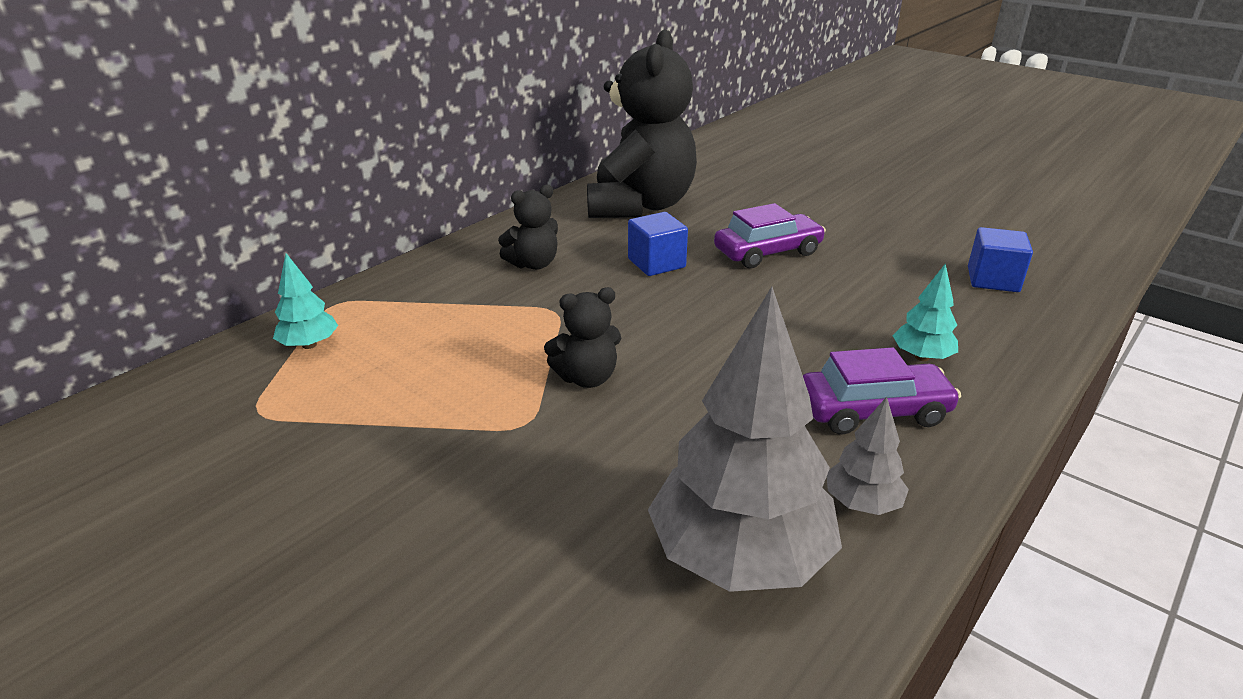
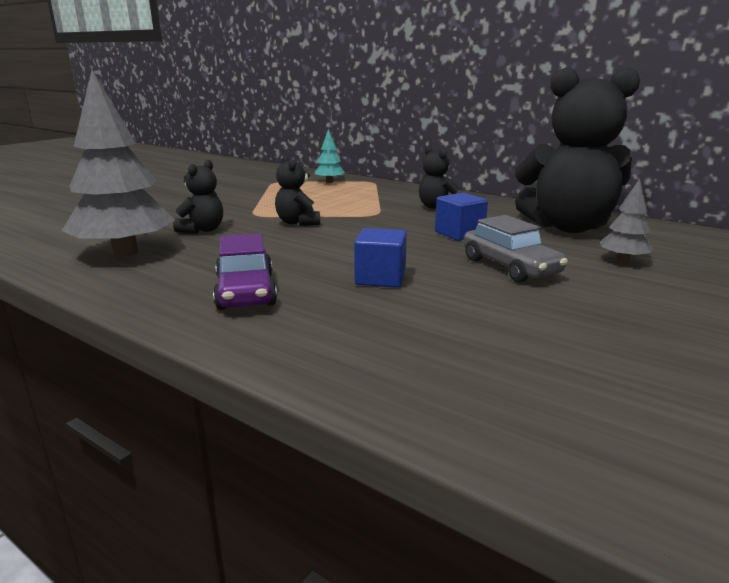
camera: 85 degrees right, 10 degrees down
purple car [714,203,826,268] -> grey car [464,215,568,283]
grey tree [827,397,909,515] -> grey tree moved to [600,178,653,263]
turquoise tree [893,263,958,361] -> none
blue cube [968,227,1033,292] -> blue cube moved to [354,228,407,288]
none -> black teddy bear [173,160,223,234]

